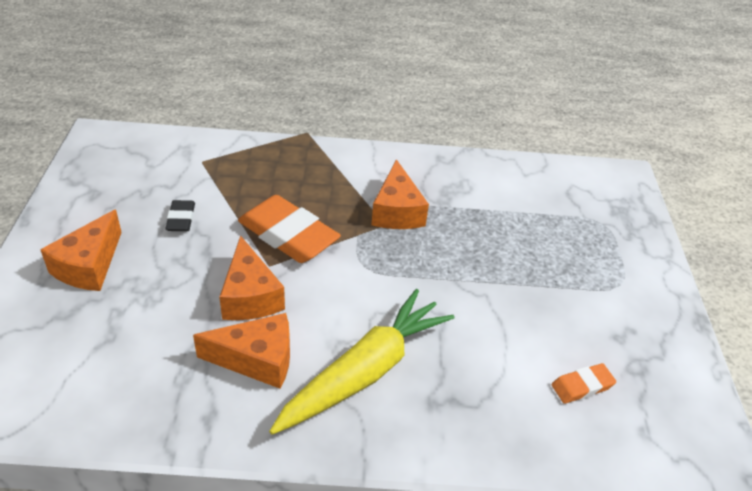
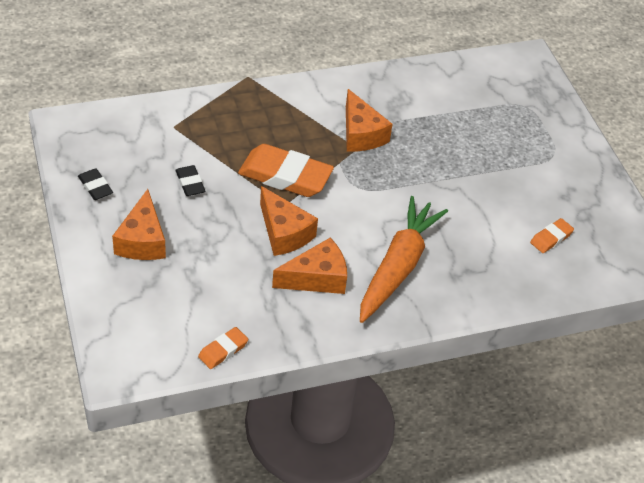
camera: 20 degrees left, 5 degrees up
yellow carrot [269,289,454,435] -> orange carrot [360,196,448,323]
none -> black eraser [78,168,113,200]
none -> orange eraser [198,327,248,369]

